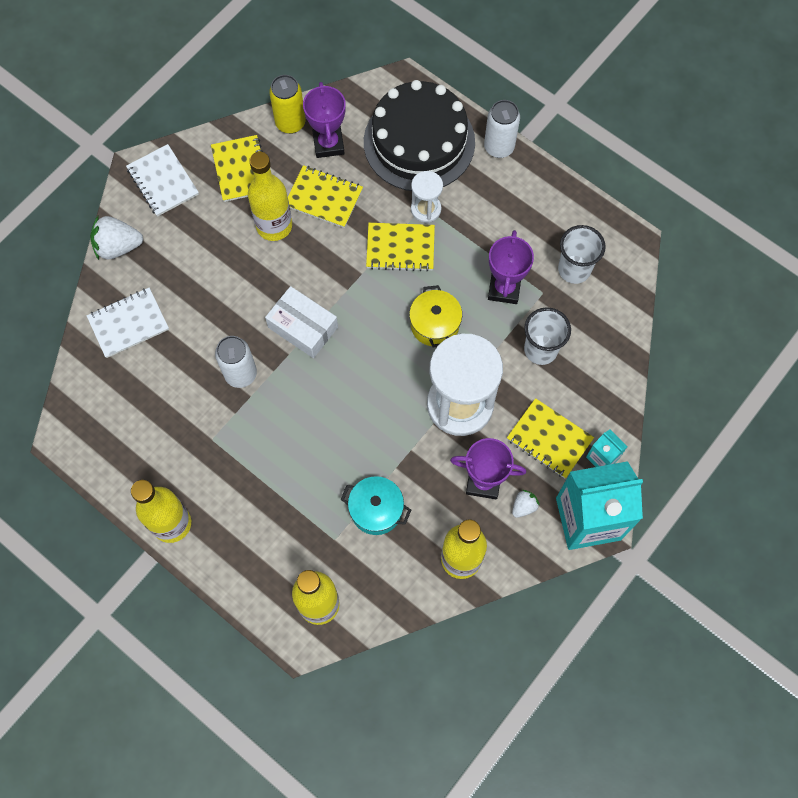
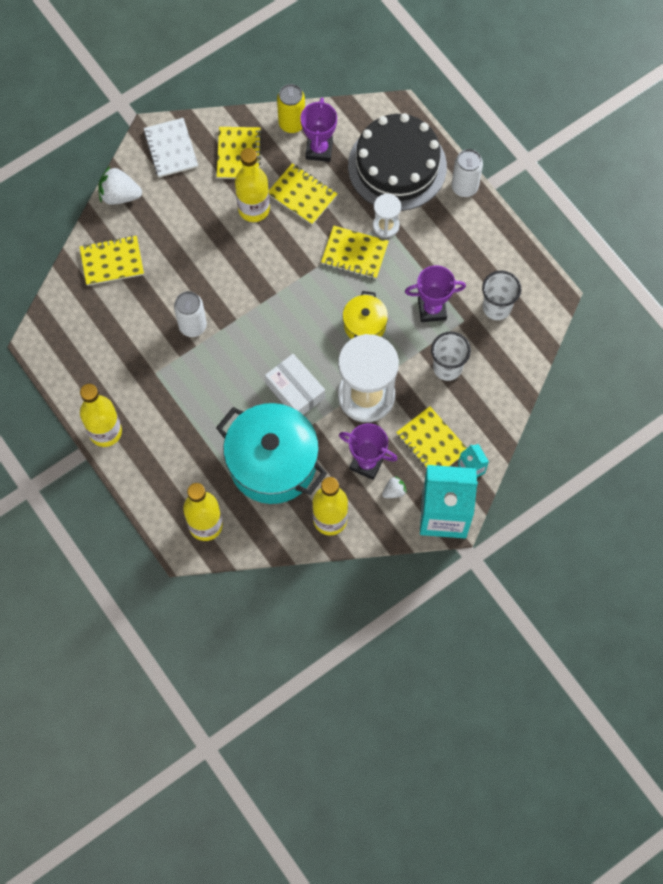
camera: 15 degrees right, 0 degrees up
white notebook [87,288,169,358] -> yellow notebook [80,235,144,286]
white box [265,286,338,358] -> white box moved to [265,354,325,415]
turquoise pot [341,476,411,535] -> turquoise pot [216,403,327,504], size x2.01
purple trophy [488,230,534,304] -> purple trophy turned 60 degrees clockwise [405,265,466,322]

